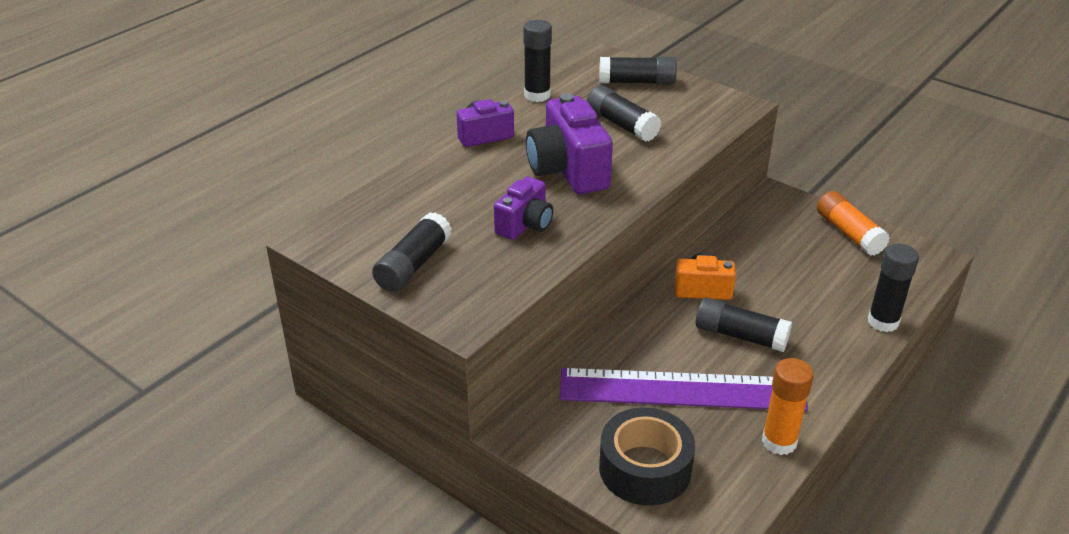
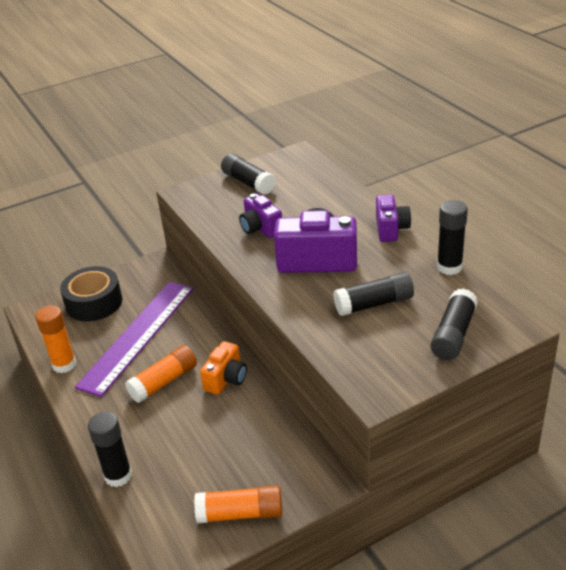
camera: 115 degrees right, 0 degrees up
black glue stick [696,297,792,352] -> orange glue stick [125,345,197,403]

